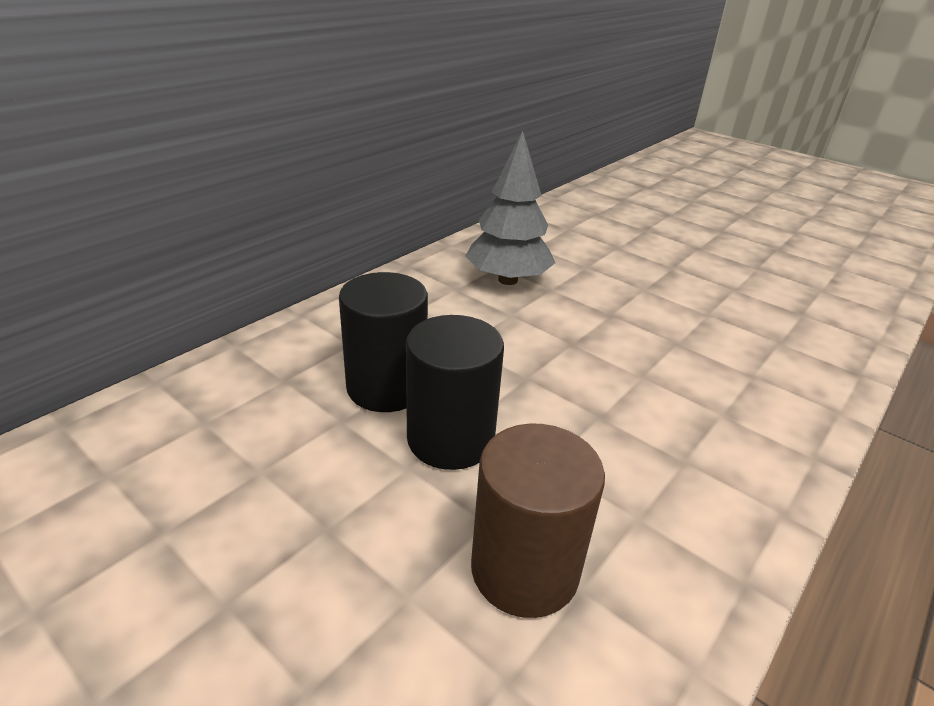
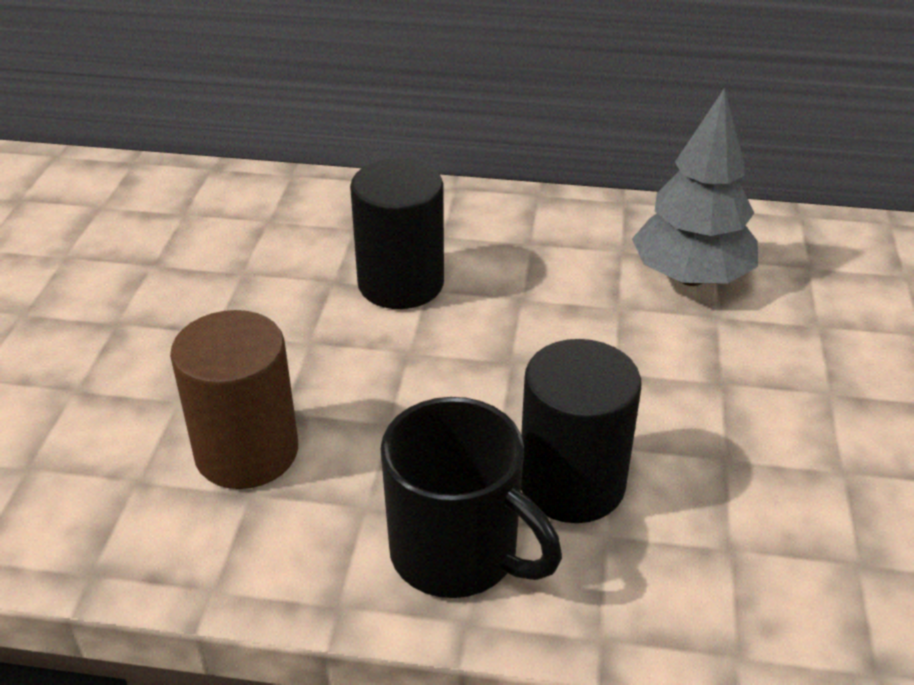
camera: 60 degrees right, 5 degrees up
black cylinder [406,315,504,470] -> black cylinder moved to [521,339,641,523]
none -> black mug [381,397,562,598]

